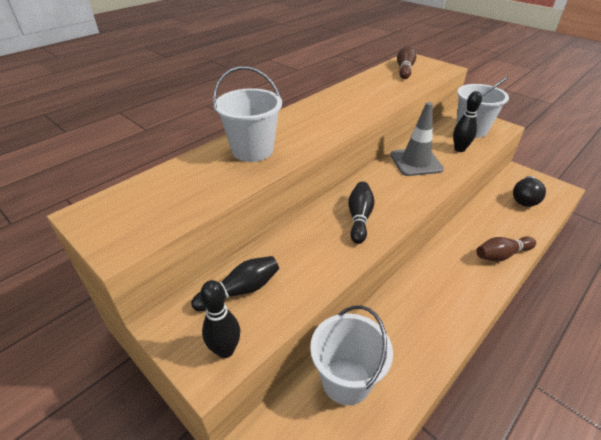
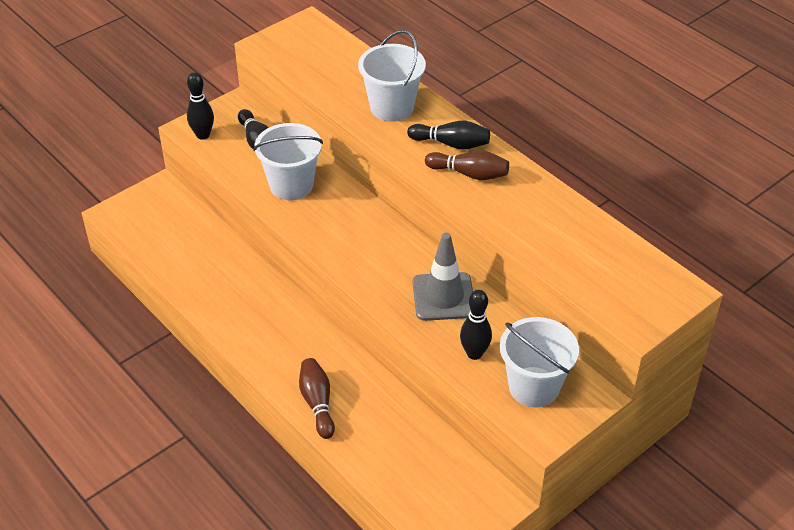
camera: 95 degrees right, 5 degrees up
white bucket [310,305,393,405] -> white bucket moved to [253,123,323,200]
black bowling pin [348,182,375,244] -> black bowling pin moved to [407,121,490,150]
brown bowling pin [397,45,416,79] -> brown bowling pin moved to [425,151,509,180]
black light bulb [513,176,546,207] -> none

